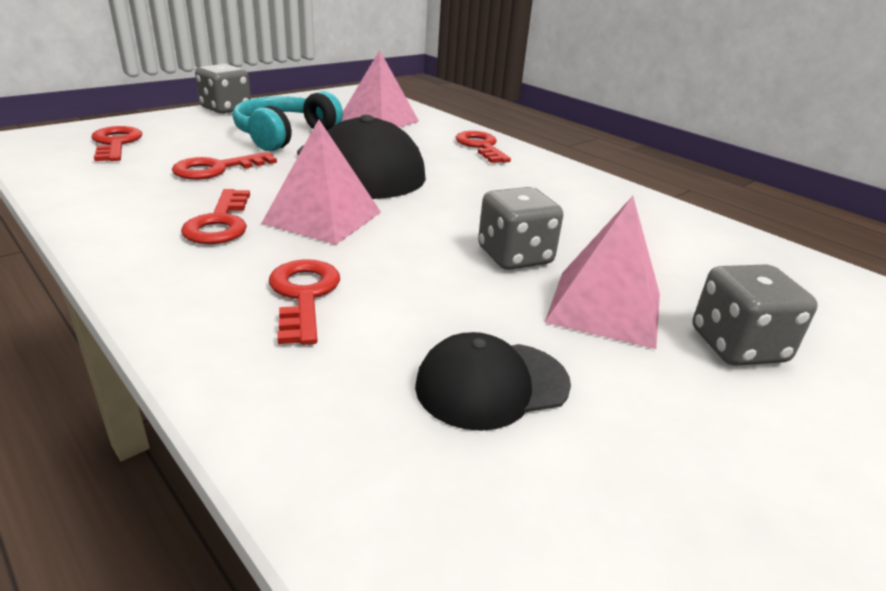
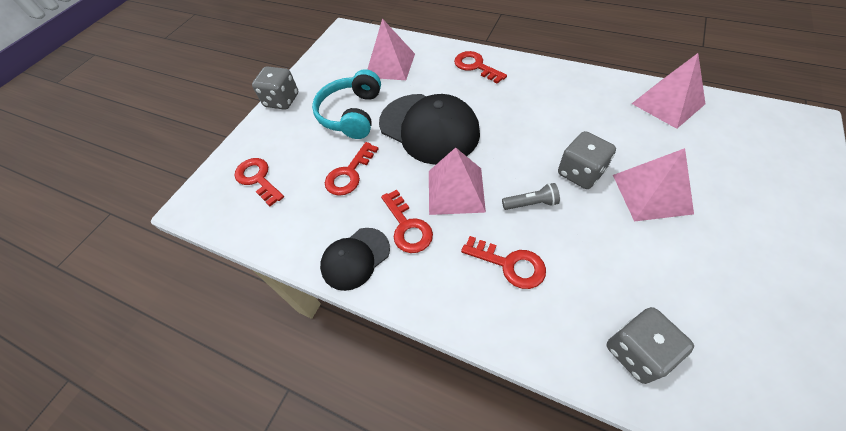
camera: 15 degrees left, 25 degrees up
red key [269,259,340,345] -> red key turned 150 degrees clockwise [461,236,546,289]
black cap [415,332,571,431] -> black cap moved to [320,228,390,291]
grey dice [693,264,818,366] -> grey dice moved to [607,307,694,384]
none -> grey flashlight [502,183,560,210]
none -> pink pyramid [632,53,705,129]

